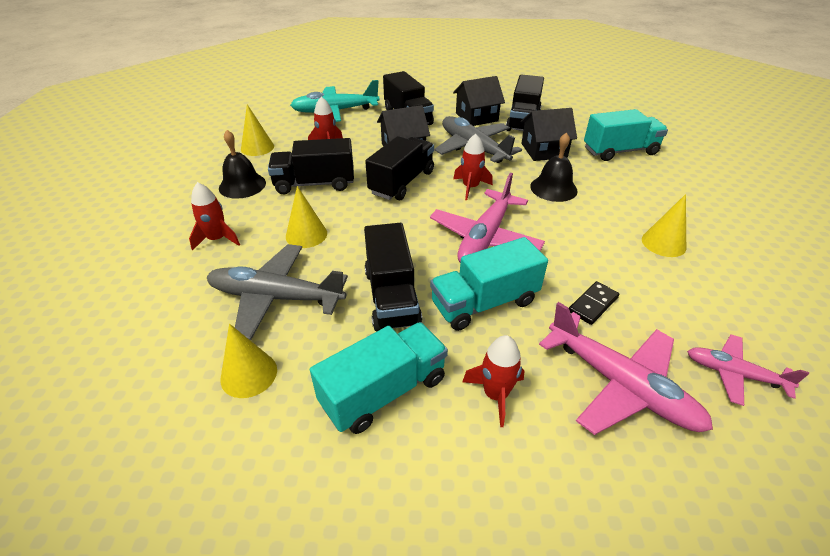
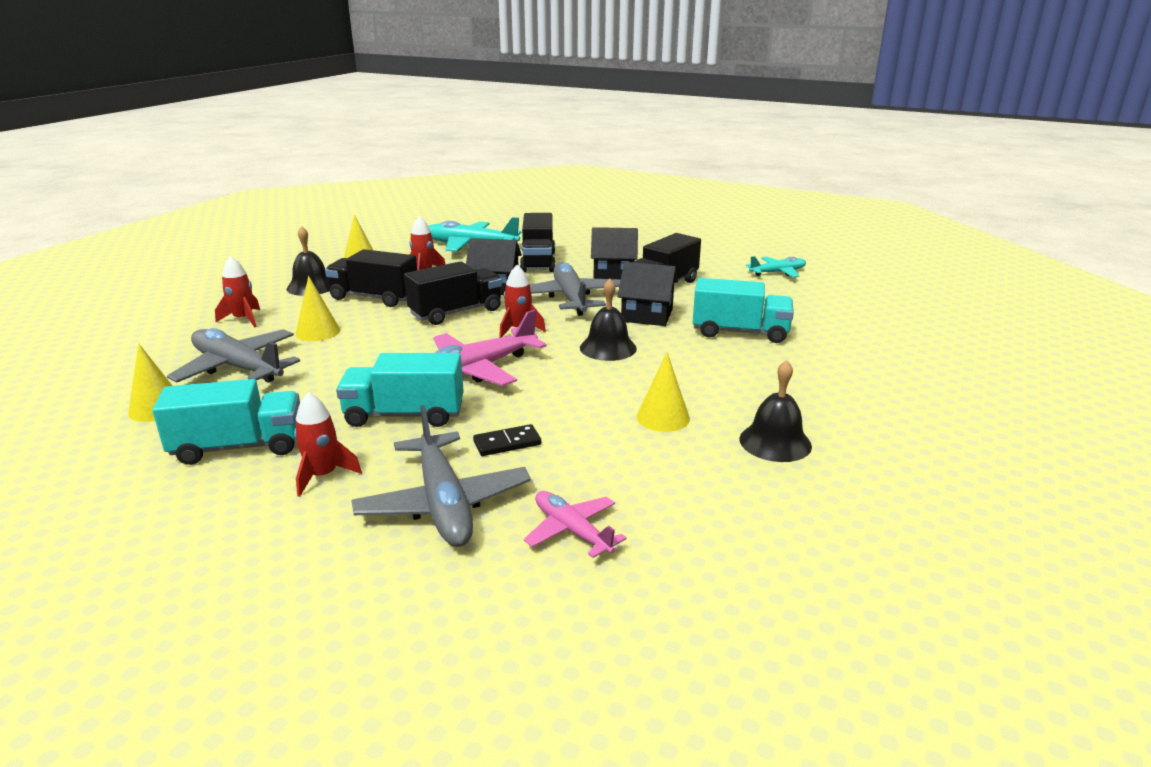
camera: 25 degrees right, 15 degrees down
black truck [364,223,422,331] -> none
pink plane [539,302,713,435] -> grey plane [351,405,531,547]
none -> black bell [739,360,812,462]
none -> turquoise plane [746,256,806,277]

